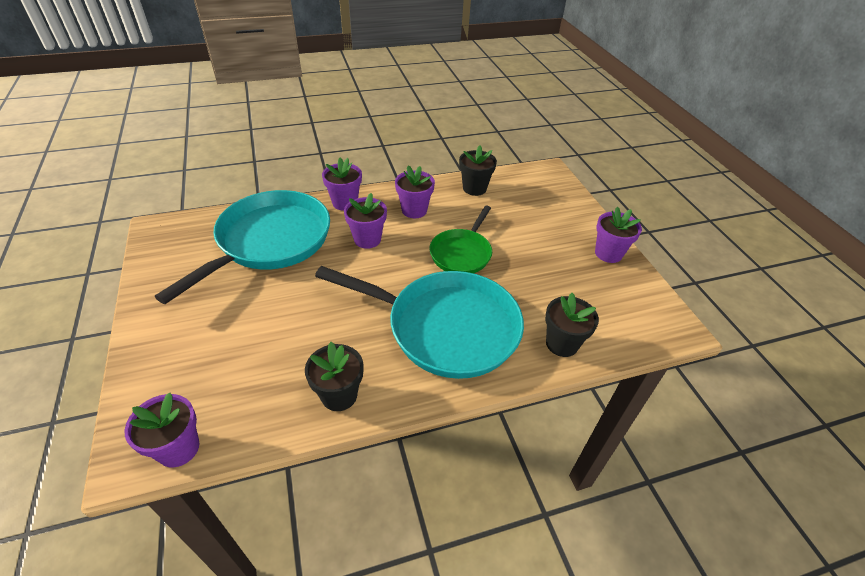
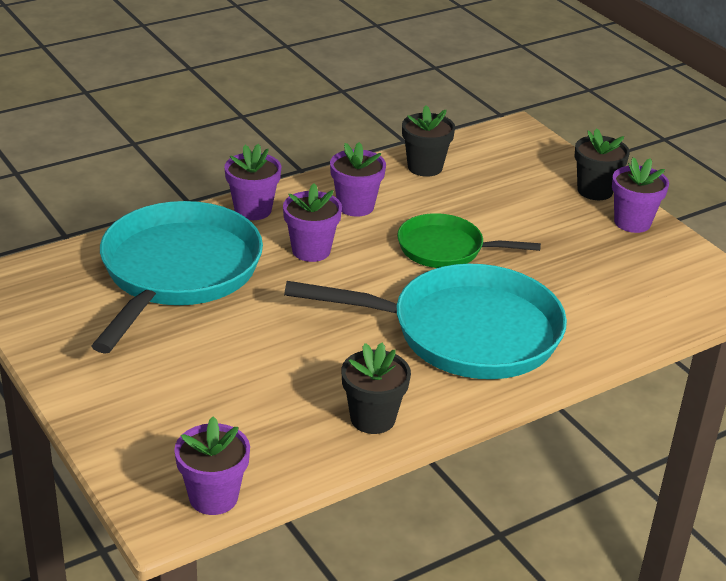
camera: 15 degrees left, 10 degrees down
green pan [429,205,492,273] -> green pan turned 90 degrees clockwise [397,213,541,268]
black flower pot [545,293,599,357] -> black flower pot moved to [574,128,630,200]

